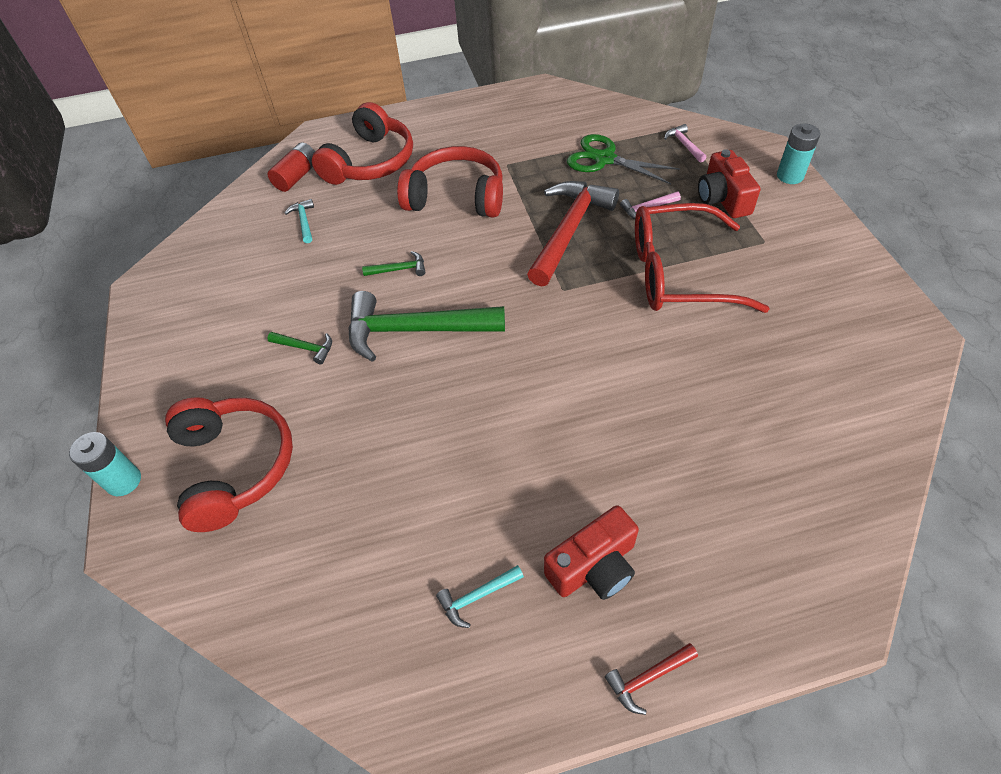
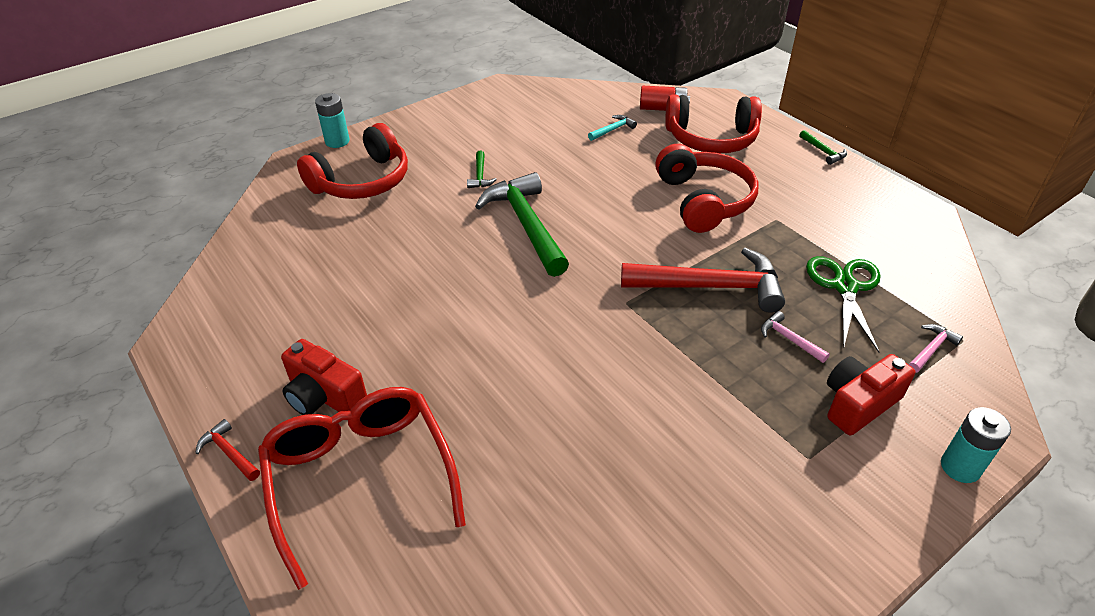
camera: 65 degrees right, 10 degrees down
green hammer [362,251,425,276] -> green hammer moved to [799,130,847,165]
turquoise hammer [436,565,524,628] -> none
red glasses [635,203,769,313] -> red glasses moved to [258,387,466,590]

